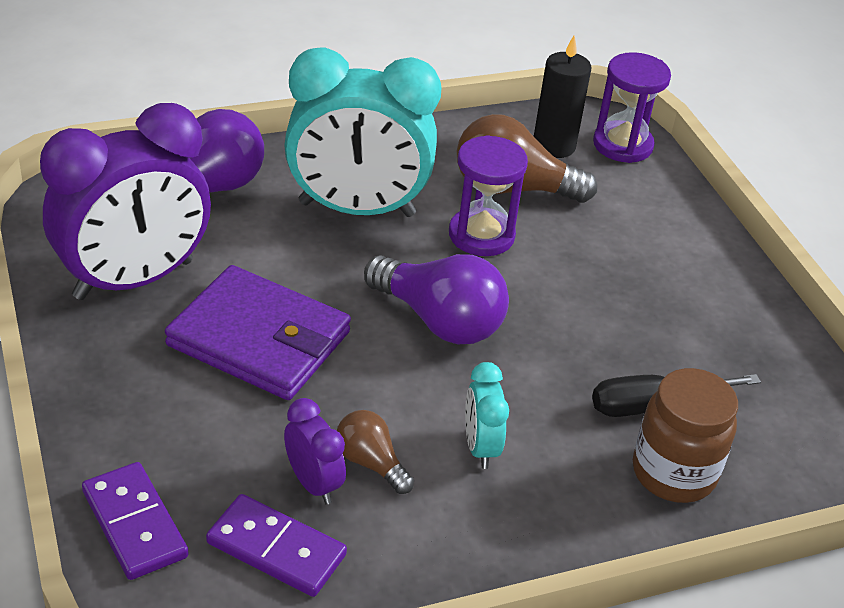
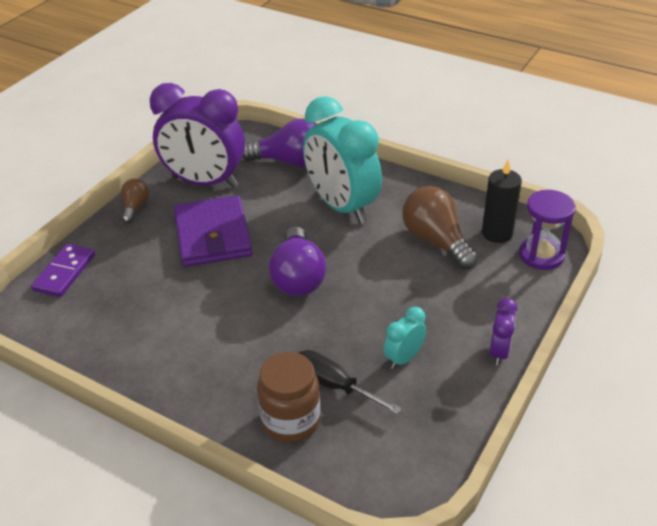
camera: 55 degrees right, 0 degrees up
purple domino [206,494,347,597] -> none
purple clock [284,398,346,504] -> purple clock moved to [490,298,518,366]
brown light bulb [337,410,414,494] -> brown light bulb moved to [121,179,149,223]
purple hourglass [449,135,528,256] -> none
turquoise clock [465,362,509,469] -> turquoise clock moved to [384,307,426,369]

